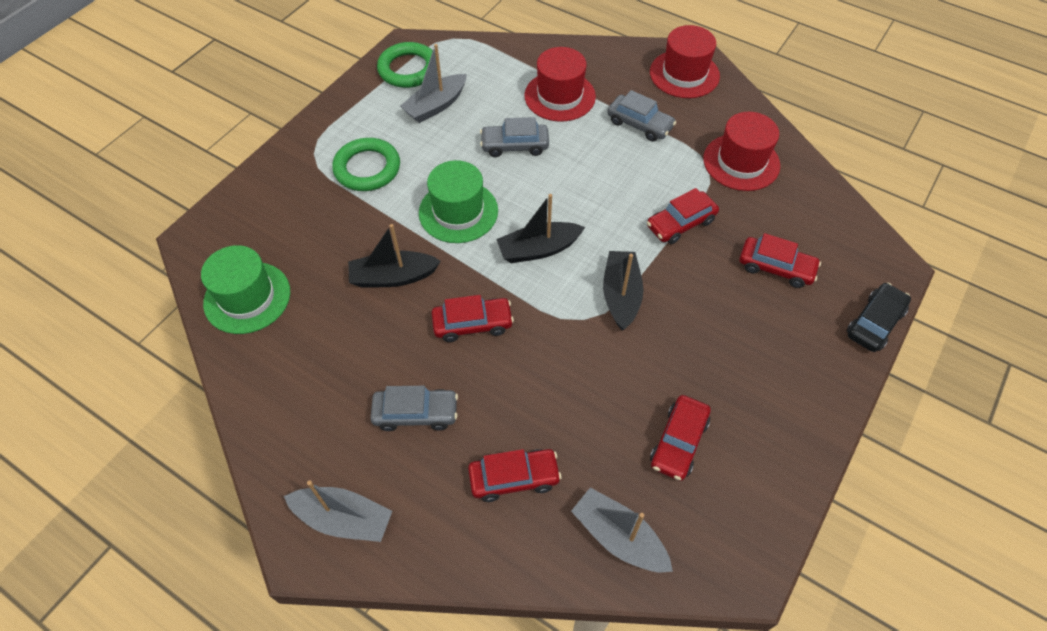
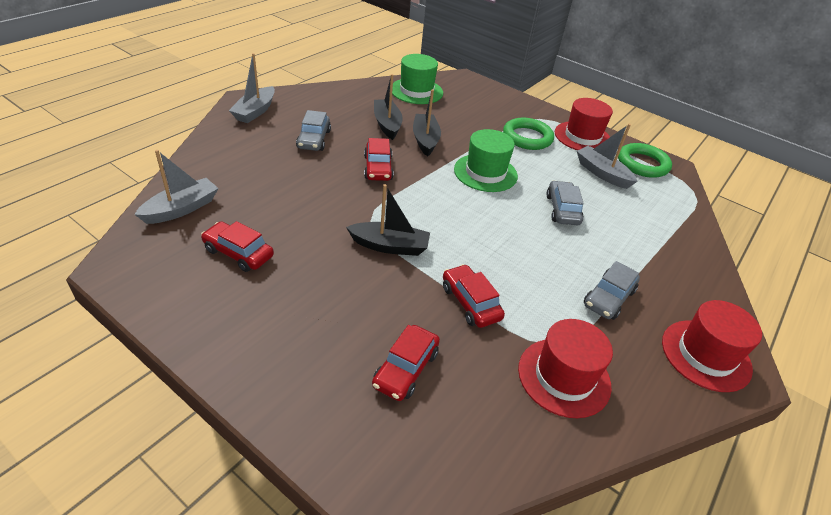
camera: 90 degrees right, 15 degrees down
red car [468,449,561,502] -> none
black boat [496,194,585,263] -> black boat moved to [374,74,403,140]
red hat [524,47,596,122] -> red hat moved to [555,98,613,150]
black car [847,283,911,352] -> none

